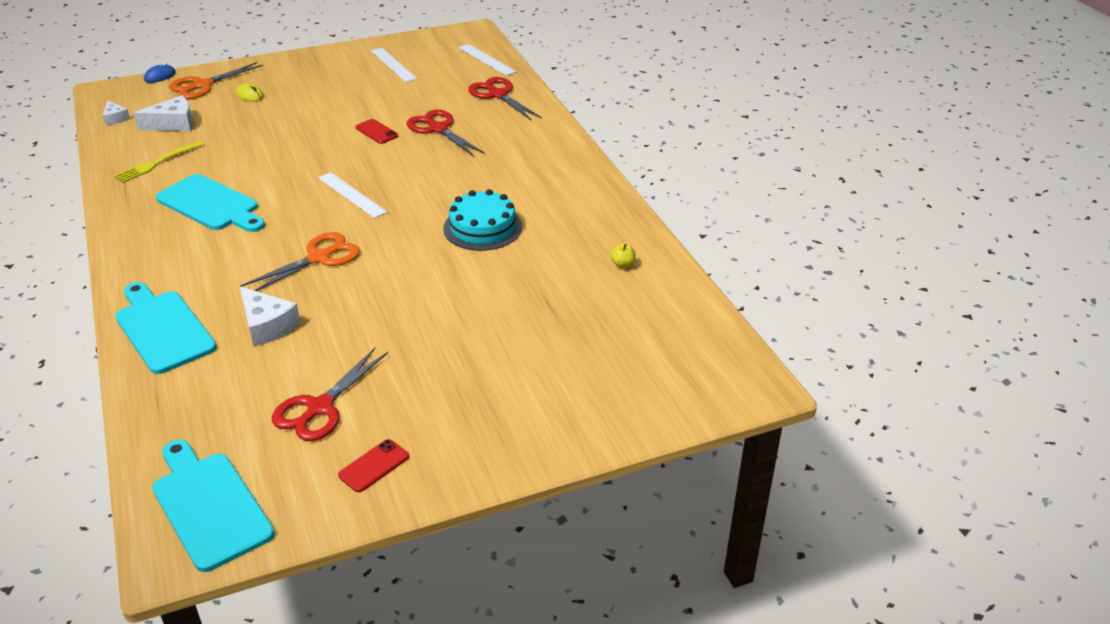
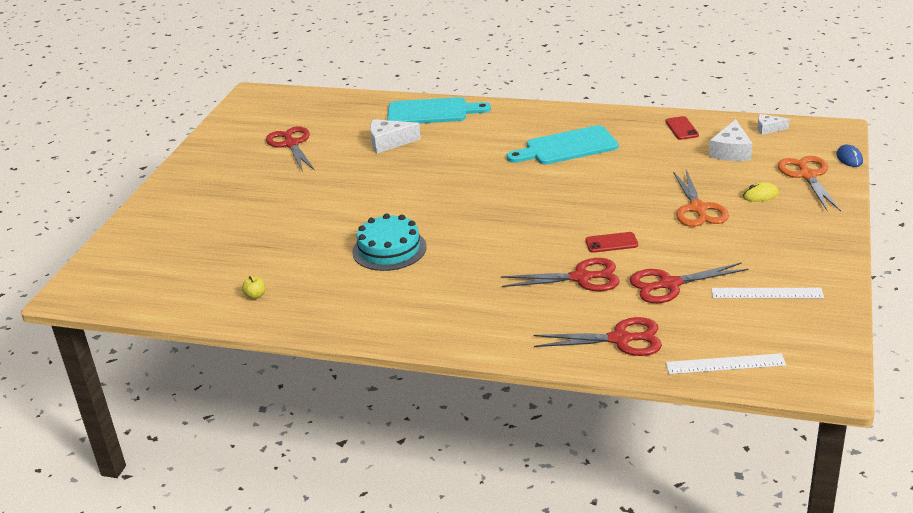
camera: 130 degrees right, 5 degrees down
yellow fork [114,140,204,183] -> none
turquoise cutting board [152,440,275,572] -> none
orange scissors [240,232,360,291] -> orange scissors moved to [673,170,729,227]
white ruler [318,172,387,218] -> none
red phone [338,439,409,492] -> red phone moved to [665,116,699,140]
none -> red scissors [630,262,749,303]

